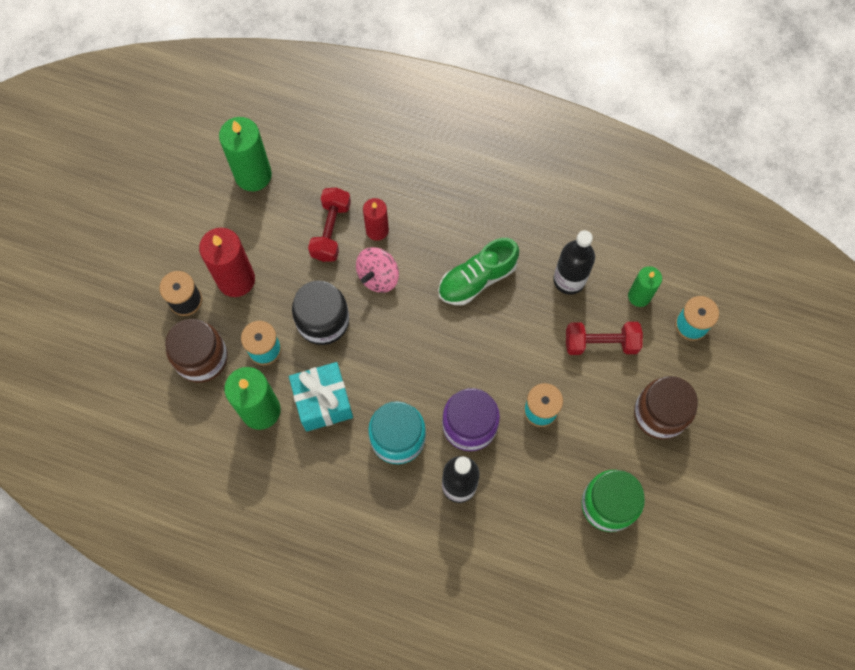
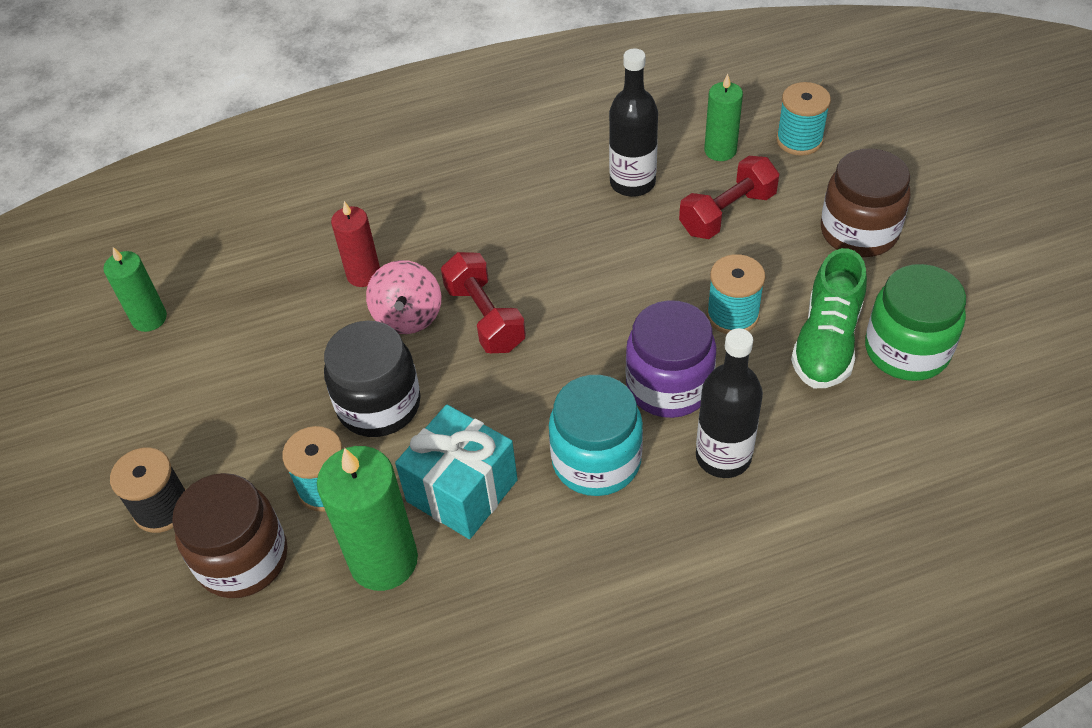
camera: 35 degrees left, 20 degrees down
red candle [199,228,255,297] -> none
green candle [219,117,272,191] -> green candle [103,247,167,332], size x0.60
red dumbbell [308,187,351,262] -> red dumbbell moved to [441,252,526,353]
green shoe [438,238,519,305] -> green shoe moved to [791,248,867,388]

